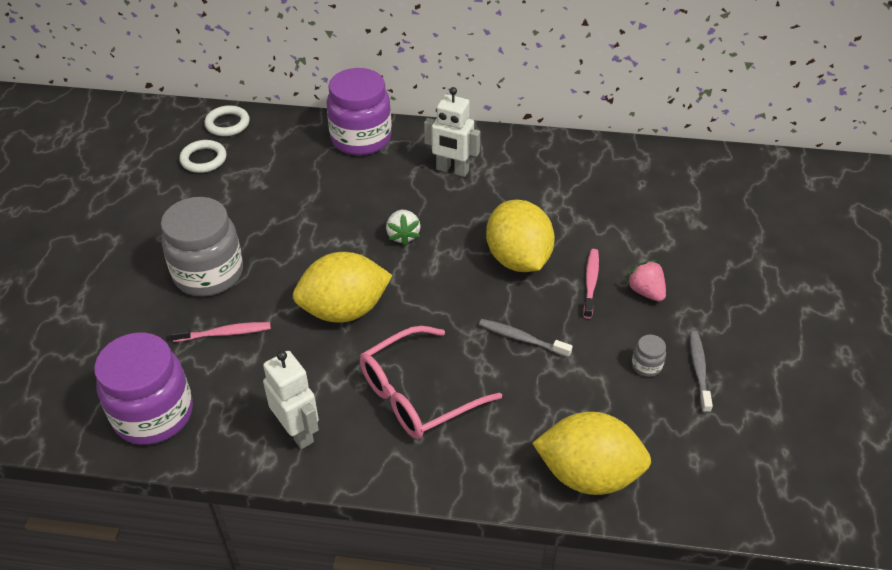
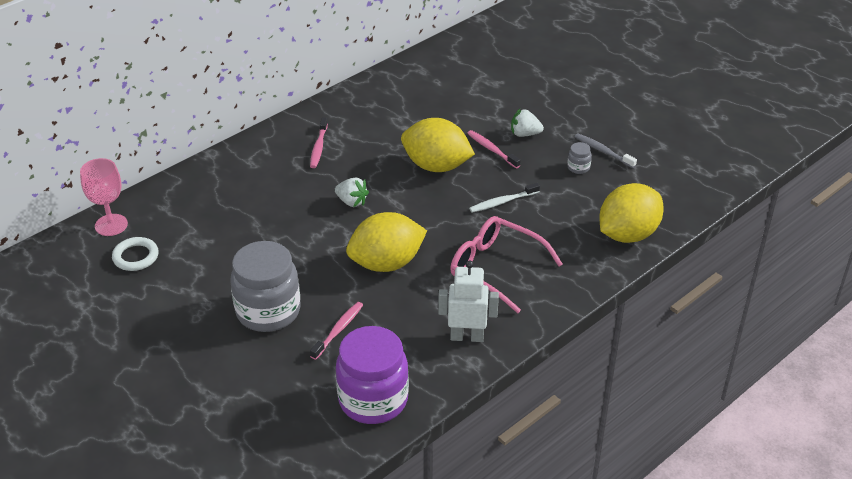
camera: 50 degrees left, 5 degrees down
white ring [204,105,250,136] -> pink goblet [80,158,128,236]
yellow lemon [293,252,393,323] -> yellow lemon turned 45 degrees clockwise [346,212,427,272]
purple jar [327,68,392,155] -> none
pink glasses [360,326,502,439] -> pink glasses turned 120 degrees clockwise [450,216,563,313]
white robot [424,87,480,177] -> pink toothbrush [310,117,328,168]
grey toothbrush [479,319,572,358] -> white toothbrush [469,183,540,213]
pink strawberry [626,260,666,302] -> white strawberry [511,109,544,137]

